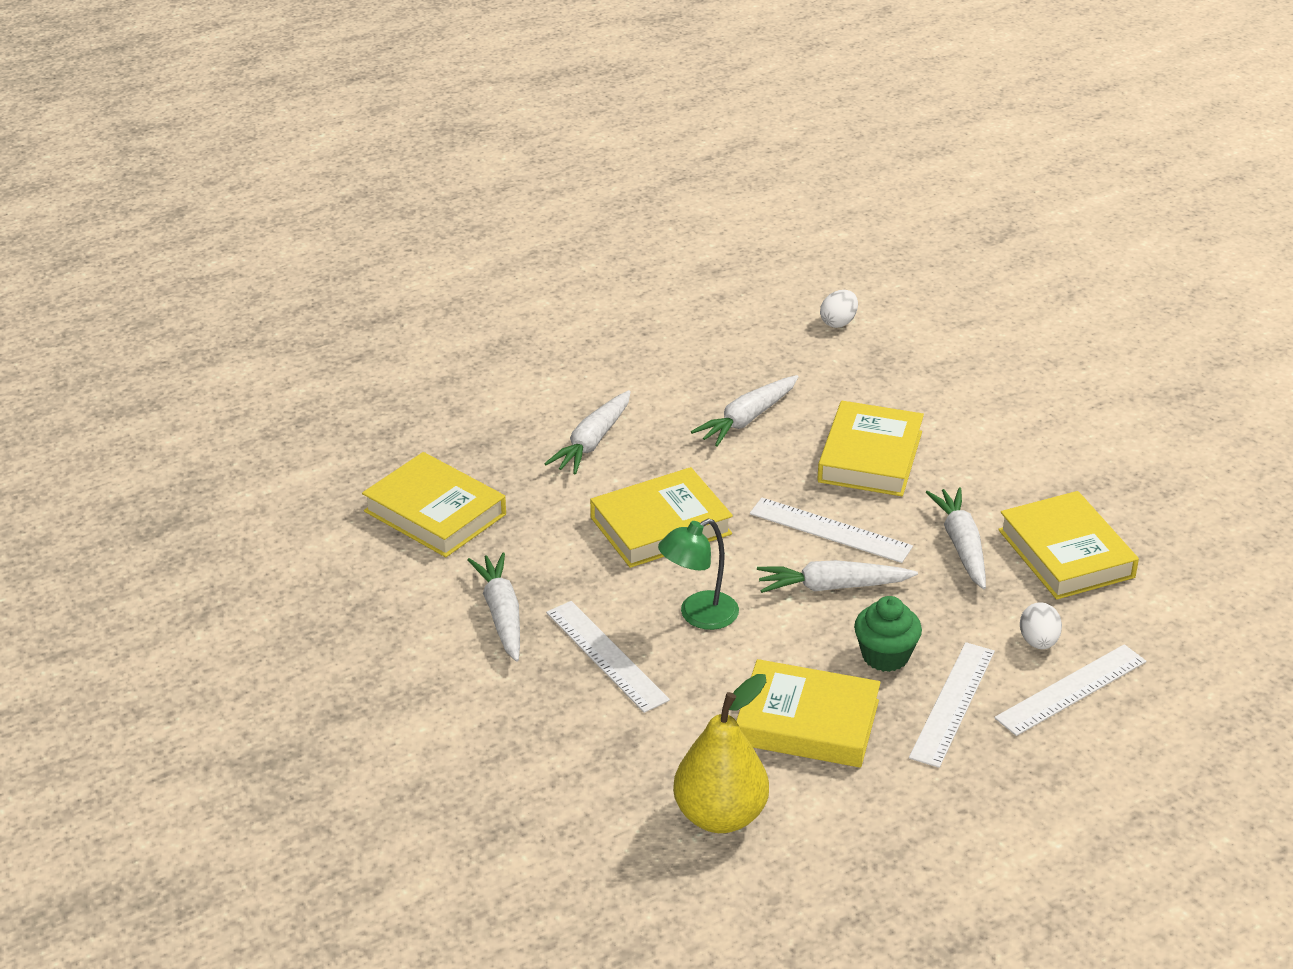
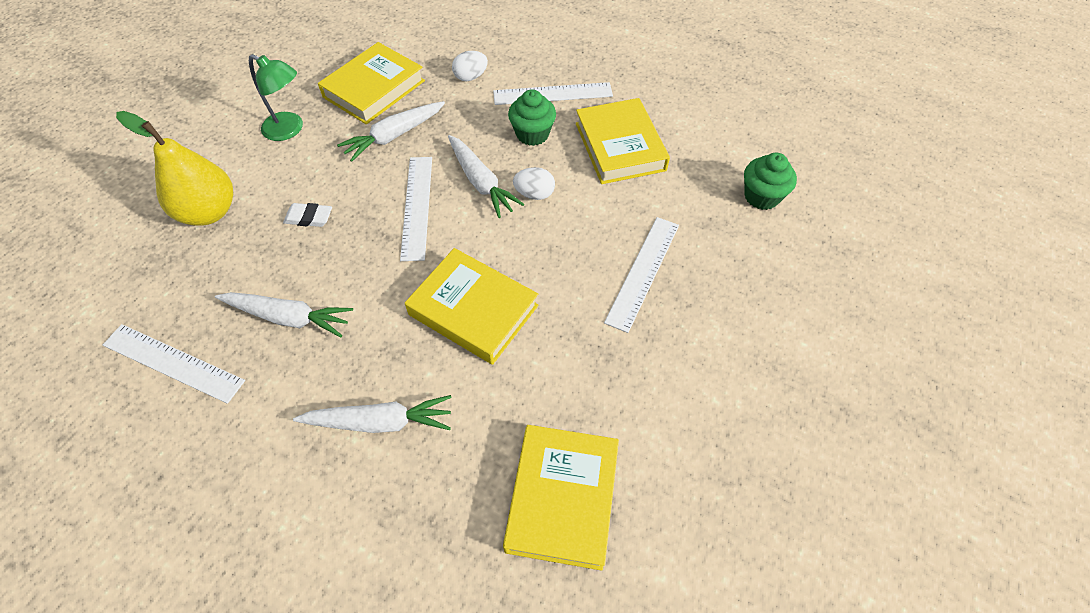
camera: 120 degrees left, 20 degrees up
white carrot [467,553,520,662] -> none
green lamp [658,519,739,630] -> green lamp moved to [249,54,303,141]
yellow pear [673,674,769,833] -> yellow pear moved to [116,111,233,226]
yellow book [817,401,924,496] -> white eraser [283,203,332,227]
white egg [820,290,858,328] -> white egg moved to [513,167,555,200]
white ruler [994,644,1146,736] -> white ruler moved to [103,324,245,404]
none -> green cupcake [744,153,797,210]

